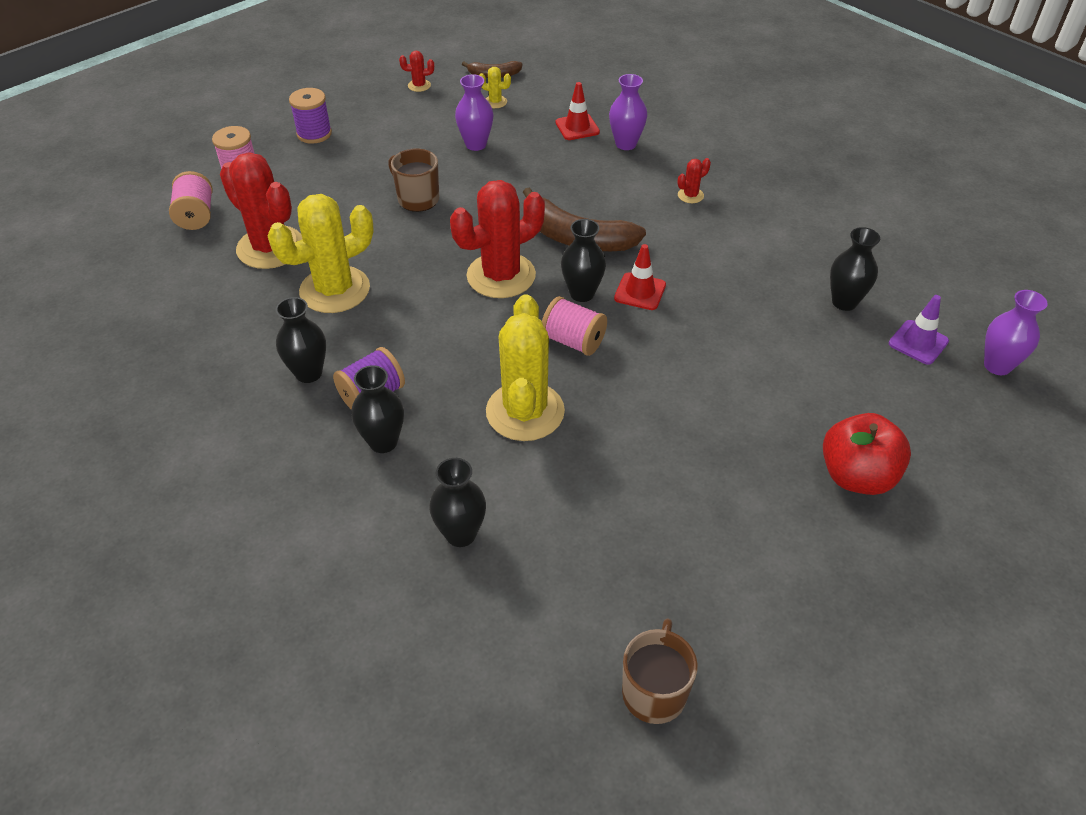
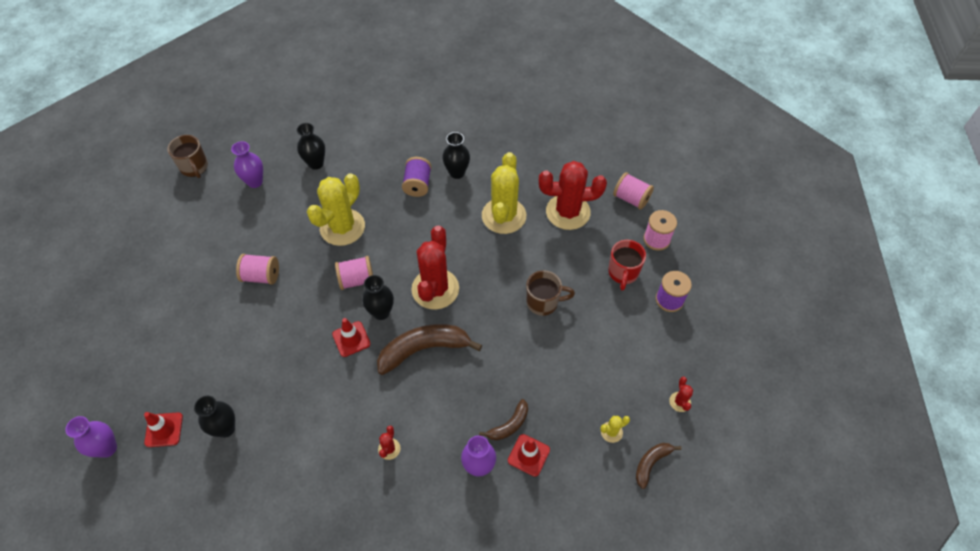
camera: 135 degrees right, 10 degrees up
black vase [351,365,404,453] -> none
red cactus [399,51,434,92] -> red cactus turned 45 degrees counterclockwise [669,377,693,412]
purple vase [455,74,493,151] -> purple vase moved to [231,141,263,188]
yellow cactus [486,294,565,441] -> yellow cactus turned 75 degrees clockwise [307,173,365,246]
red apple [823,413,911,495] -> none
purple traffic cone [889,295,949,365] -> red traffic cone [144,412,183,447]
none -> pink spool [236,254,279,284]
none -> brown banana [479,399,528,441]
none -> red mug [608,240,646,291]

